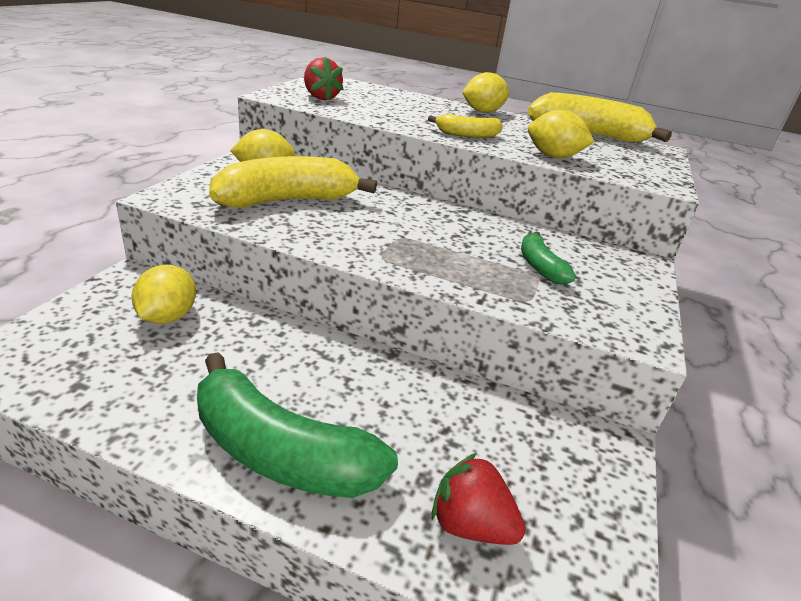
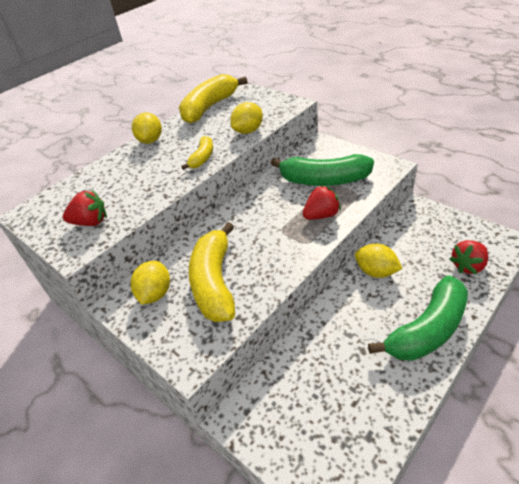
camera: 60 degrees left, 10 degrees up
yellow lemon [131,265,196,324] -> yellow lemon moved to [355,244,403,278]
green banana [521,231,576,285] -> green banana [271,154,374,186], size x1.94
none -> red strawberry [303,185,341,220]

